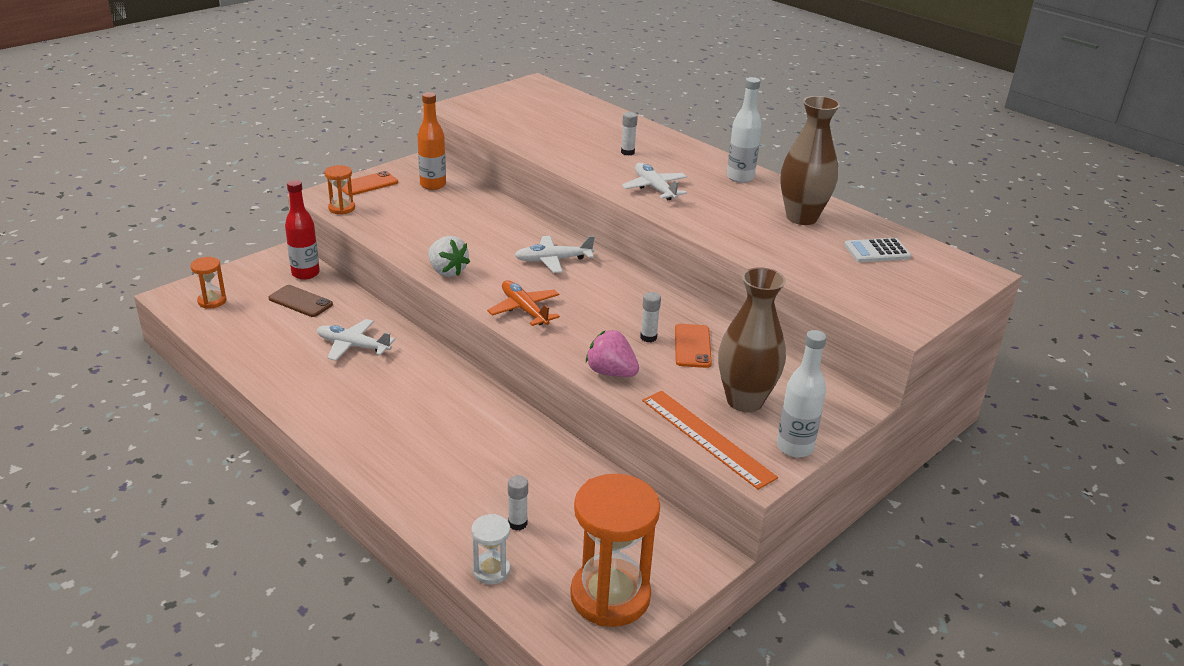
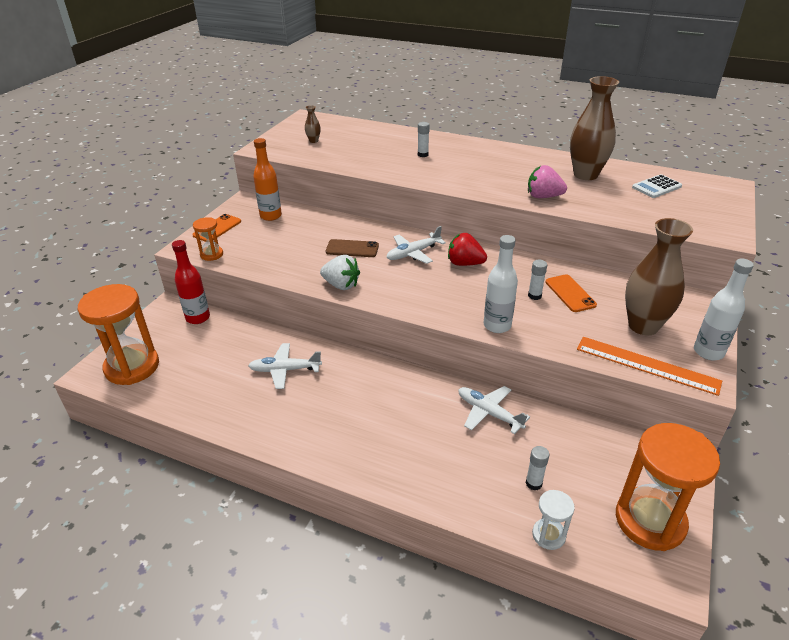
camera: 20 degrees left, 5 degrees up
orange hourglass [190,257,227,309] -> orange hourglass [78,284,159,385], size x2.09
brown phone [269,285,333,317] -> brown phone moved to [326,239,379,257]
orange plane [487,280,560,326] -> none
pink strawberry [586,330,639,377] -> pink strawberry moved to [528,165,567,198]
white plane [622,163,687,200] -> white plane moved to [458,386,530,434]
white bottle [727,77,762,183] -> white bottle moved to [484,235,518,333]
none -> brown vase [305,105,321,143]
none -> red strawberry [448,233,487,266]

